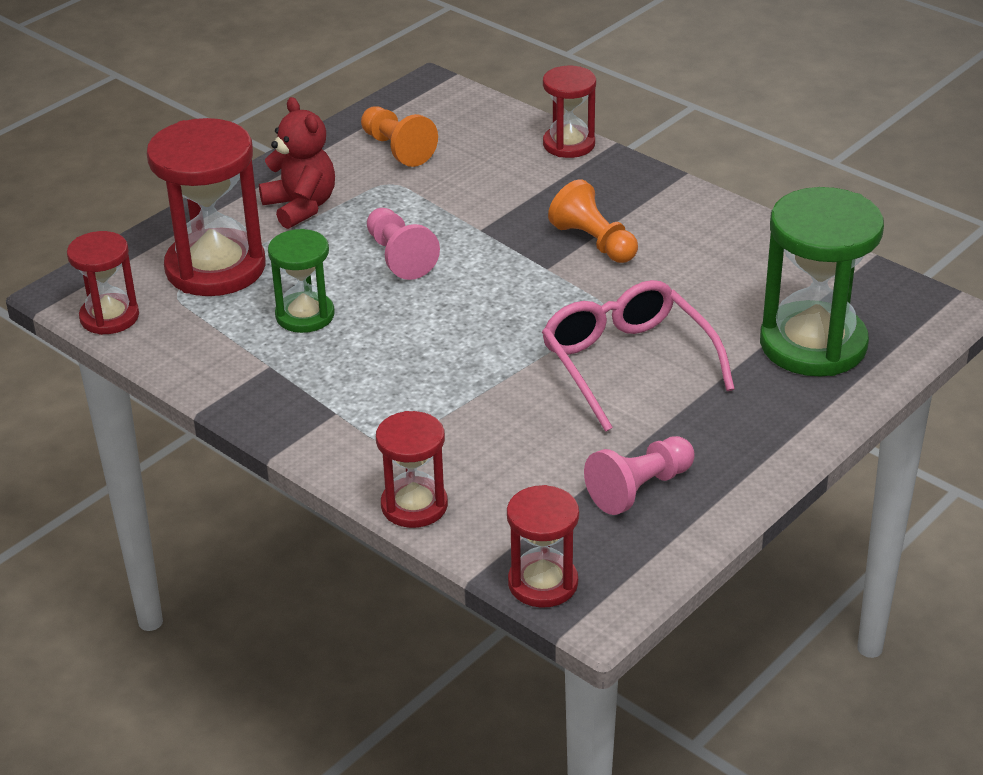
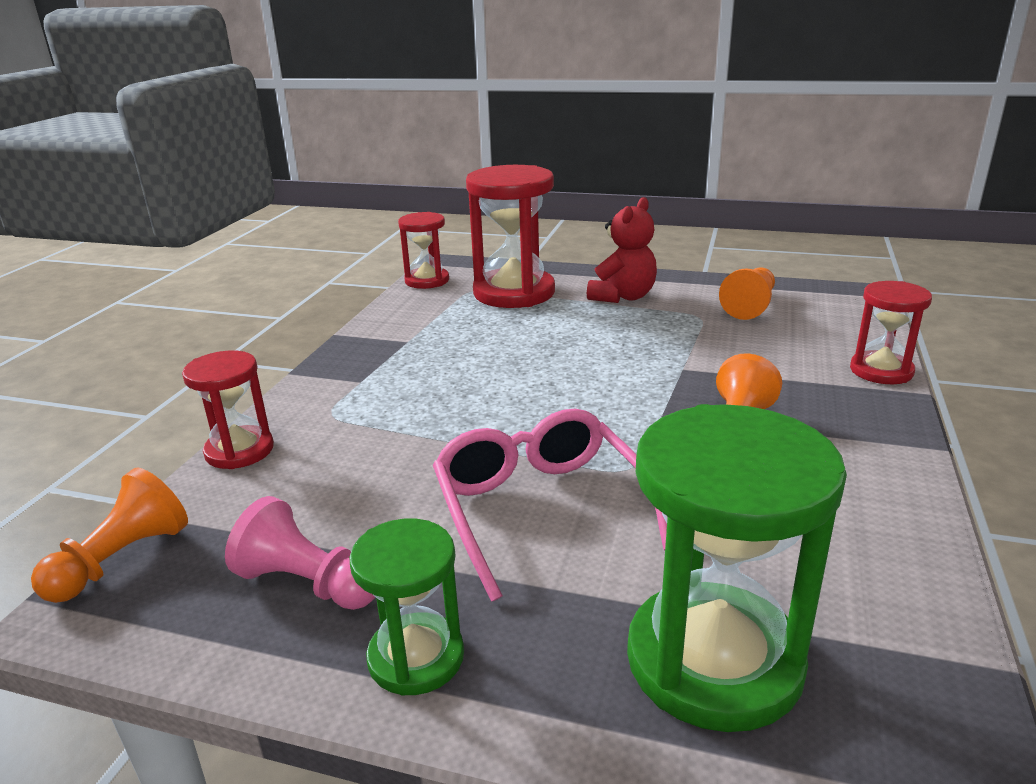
camera: 65 degrees right, 10 degrees down
green hourglass [268,229,334,333] -> green hourglass moved to [349,519,464,696]
pink pawn [367,208,440,280] -> none
red hourglass [507,485,579,608] -> orange pawn [31,467,188,603]
pink glasses [542,280,735,432] -> pink glasses turned 60 degrees counterclockwise [433,409,667,602]

